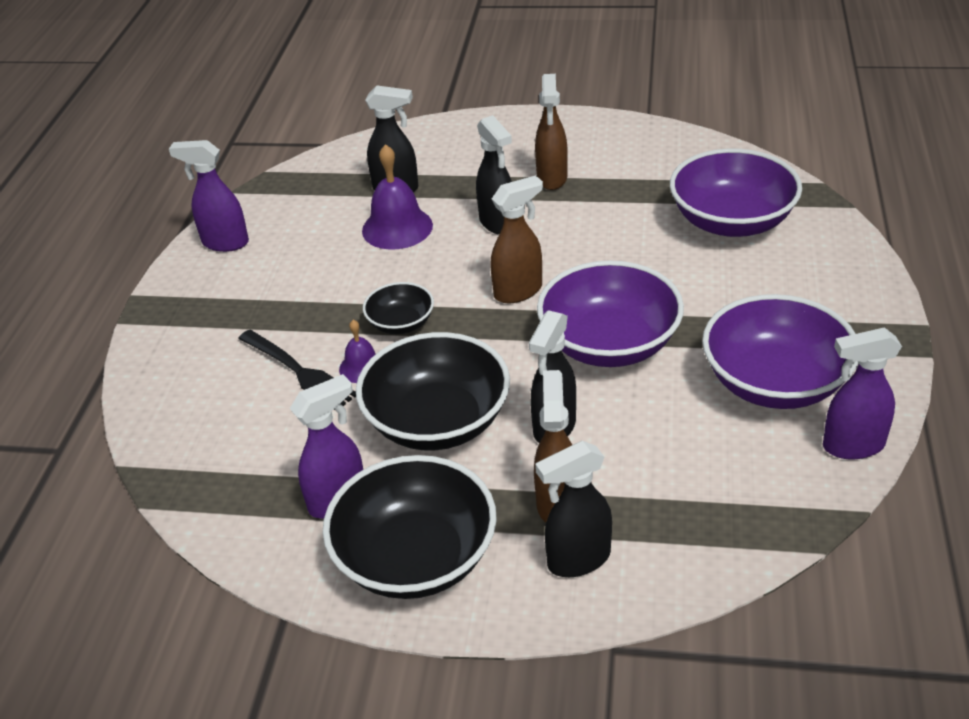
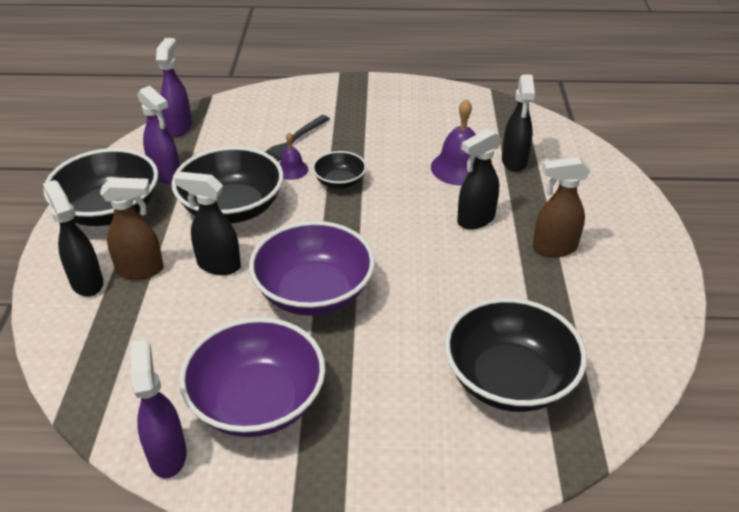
camera: 80 degrees right, 0 degrees up
purple spray bottle [169,140,249,252] -> purple spray bottle moved to [156,38,192,137]
brown spray bottle [490,175,543,303] -> none
purple bowl [670,148,802,237] -> black bowl [444,298,587,412]

